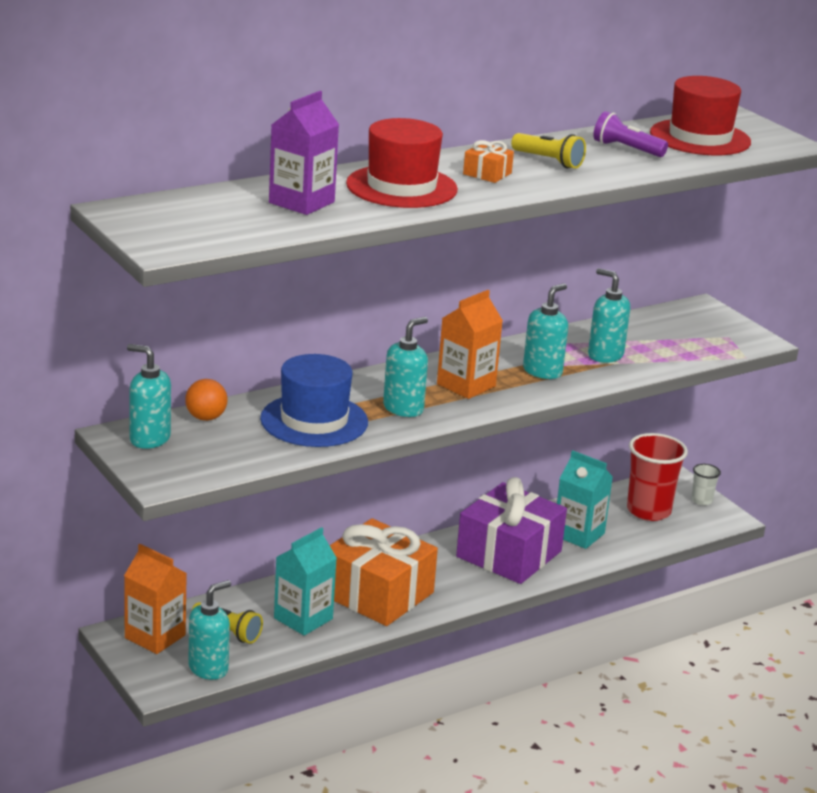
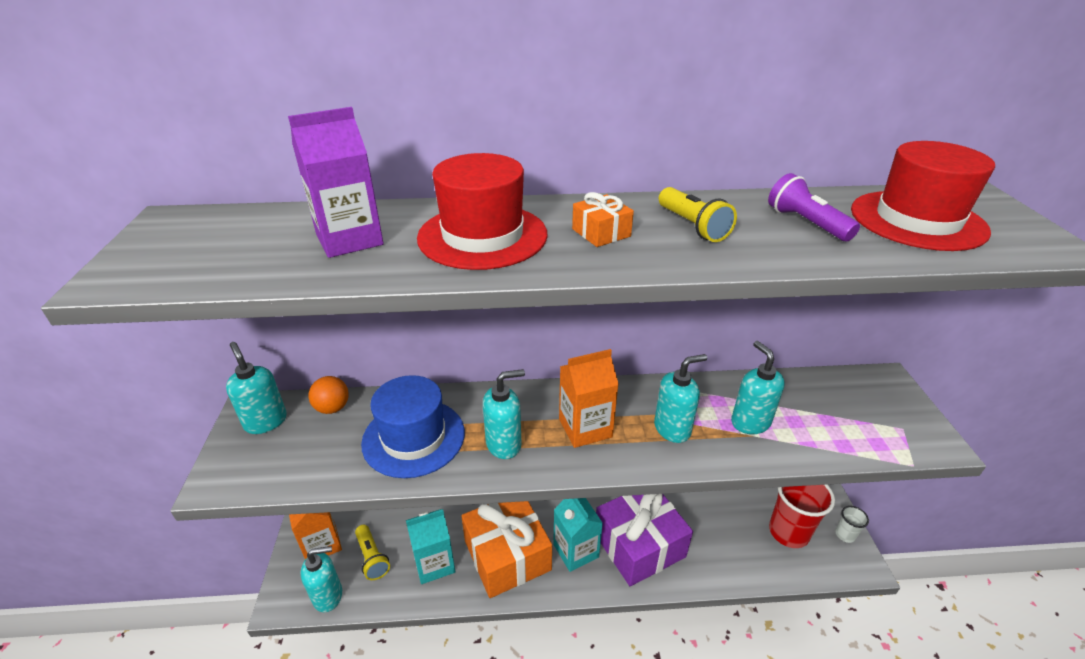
camera: 30 degrees right, 10 degrees up
turquoise carton [557,450,613,549] -> turquoise carton moved to [553,498,603,572]

